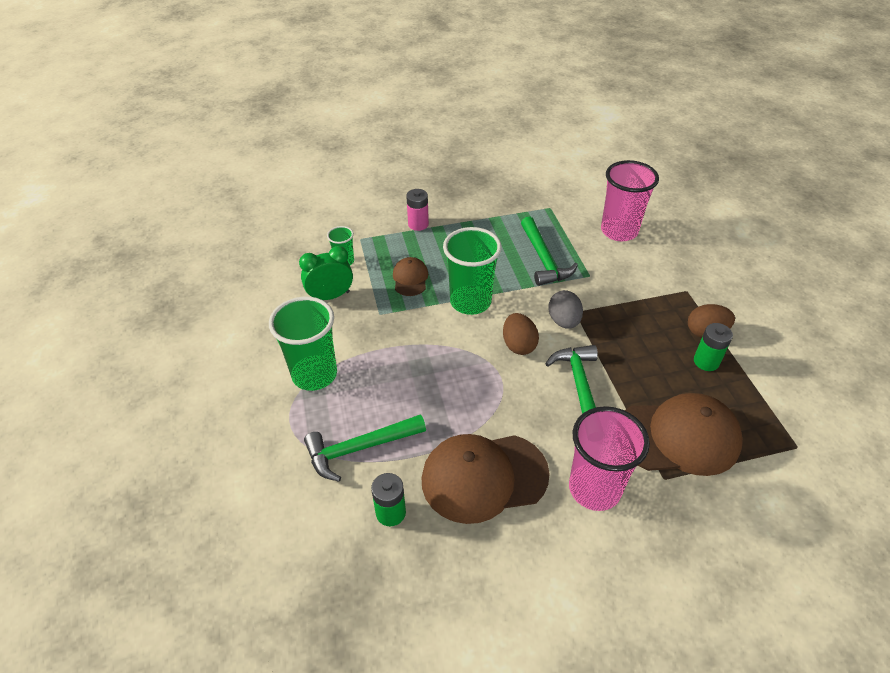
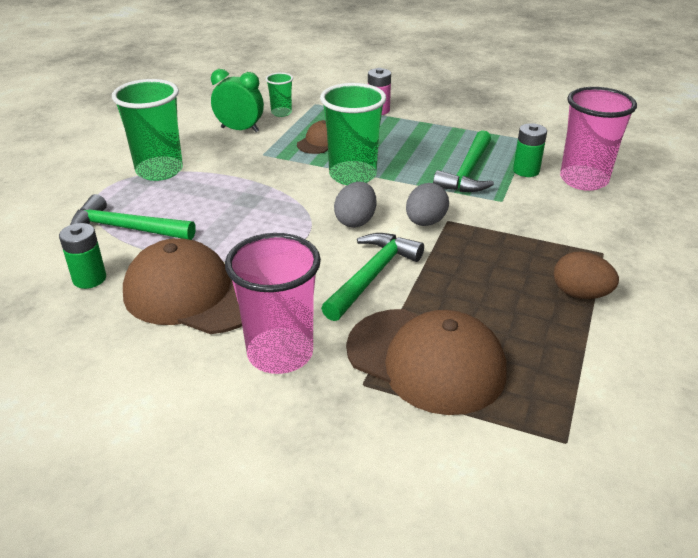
camera: 35 degrees right, 10 degrees down
brown egg [503,313,539,355] -> grey egg [334,182,376,228]
green battery [694,323,733,371] -> green battery moved to [513,123,547,177]

